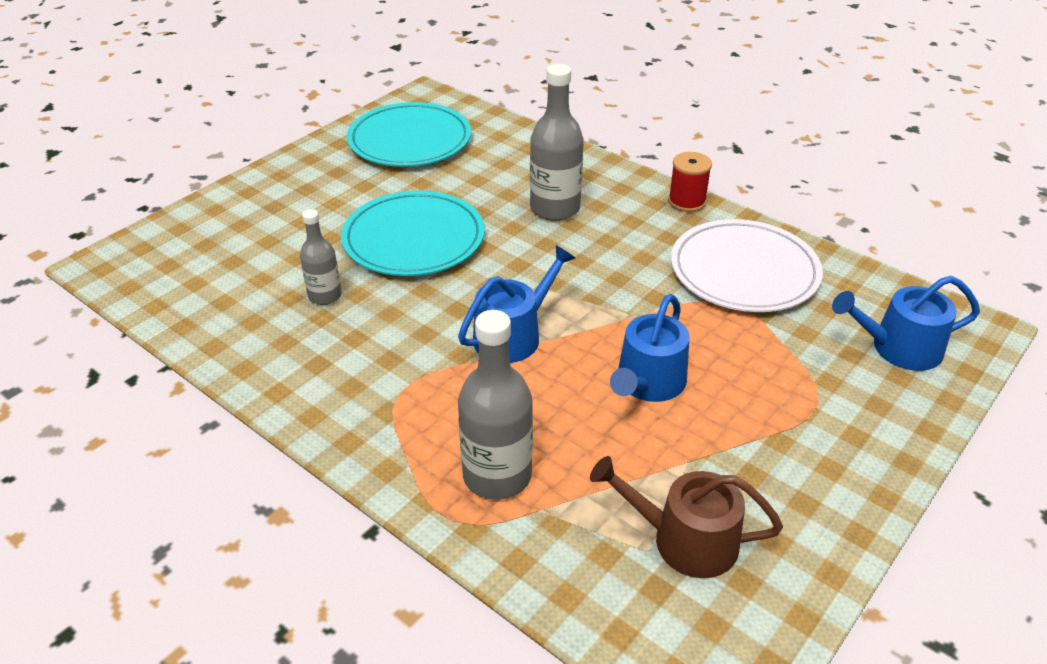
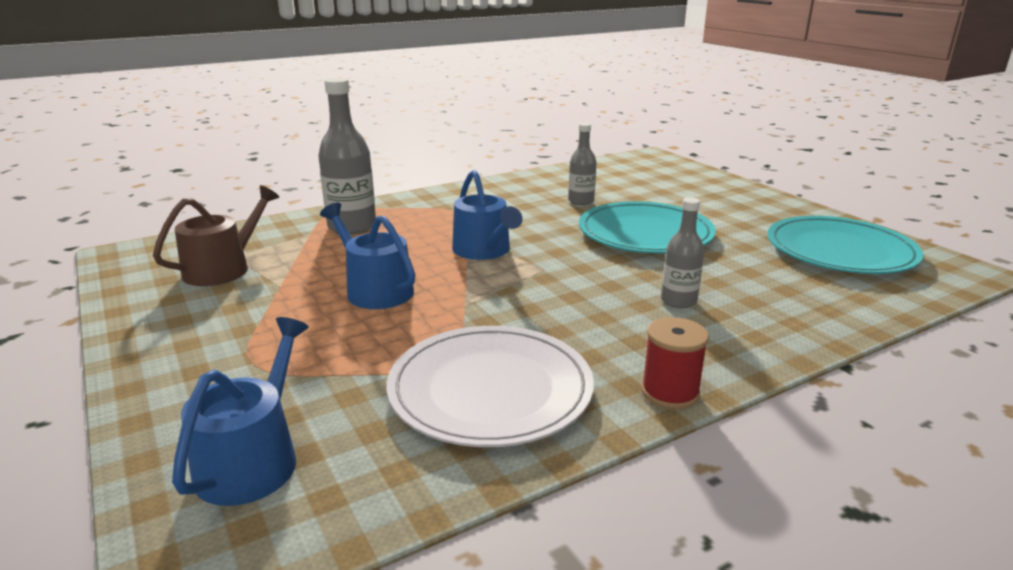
camera: 110 degrees right, 15 degrees down
grey bottle [530,64,584,221] -> grey bottle [661,197,704,308], size x0.59

